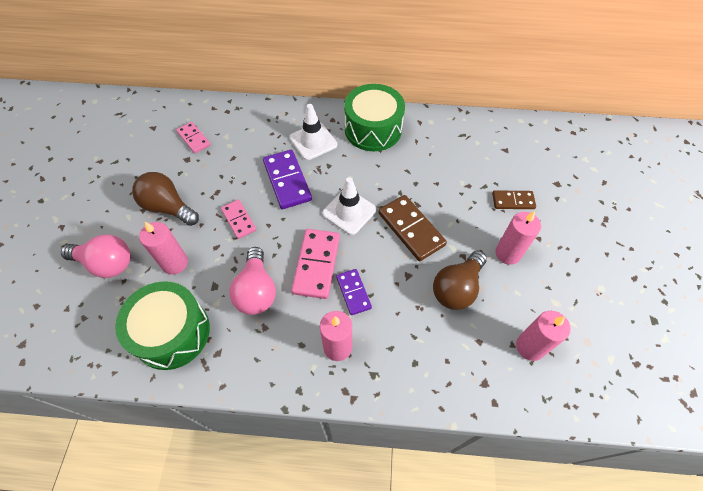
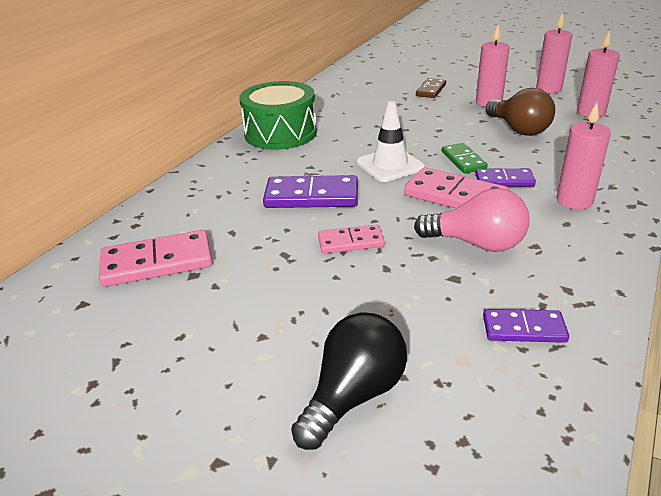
camera: 65 degrees left, 25 degrees down
pink light bulb [61,234,131,278] -> black light bulb [291,312,407,450]
green drum [115,281,210,370] -> purple domino [483,309,569,343]
brown light bulb [132,172,199,226] -> none
pink candle [139,222,188,275] -> pink candle moved to [536,12,572,93]
pink domino [176,122,210,153] -> pink domino [99,230,212,287], size x1.65
white traffic cone [289,104,337,160] -> none
brown domino [379,195,447,261] -> none
none -> green domino [442,143,488,173]

